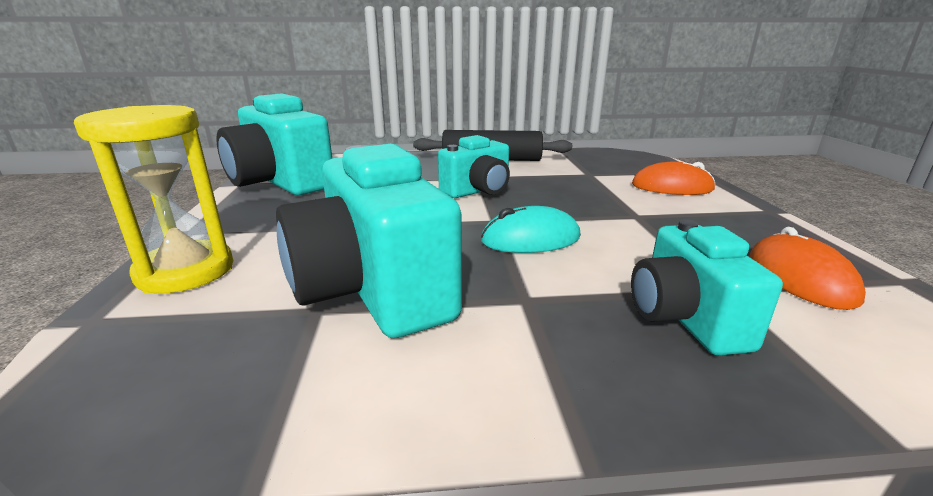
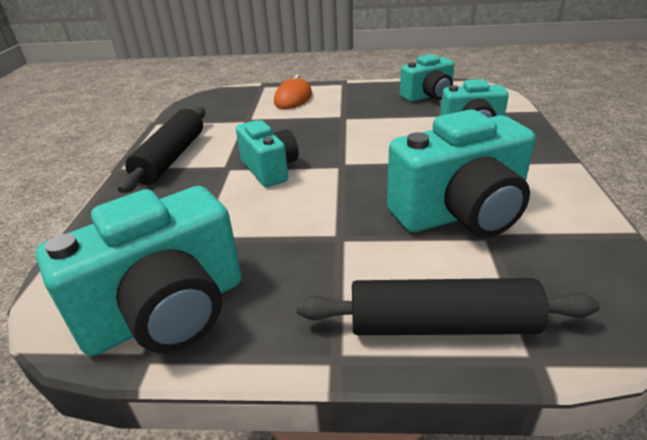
camera: 80 degrees left, 10 degrees up
yellow hourglass [74,105,233,294] -> black rolling pin [297,278,600,335]
turquoise mouse [481,206,581,253] -> none
orange mouse [750,227,866,310] -> turquoise camera [400,54,455,102]

